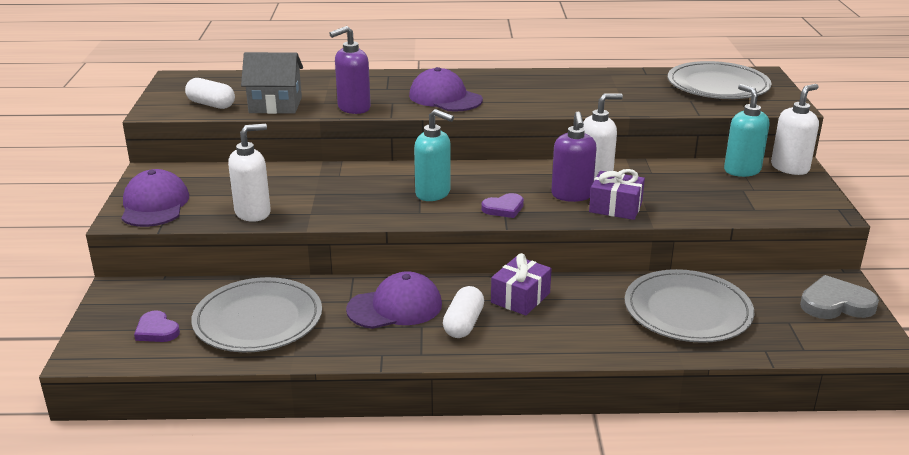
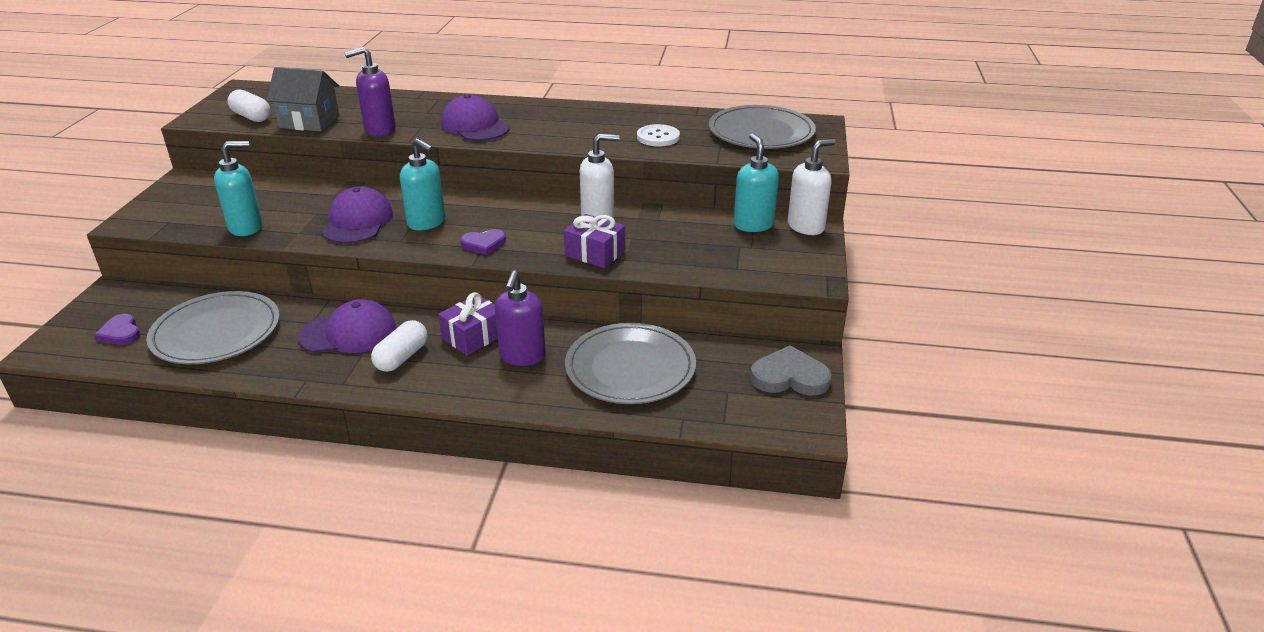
camera: 10 degrees right, 5 degrees up
purple cap [121,169,189,227] -> purple cap moved to [322,186,393,244]
white soap dispenser [228,124,271,222] -> turquoise soap dispenser [214,141,263,236]
purple soap dispenser [551,111,596,202] -> purple soap dispenser moved to [494,270,546,366]
none -> white button [637,124,680,146]

